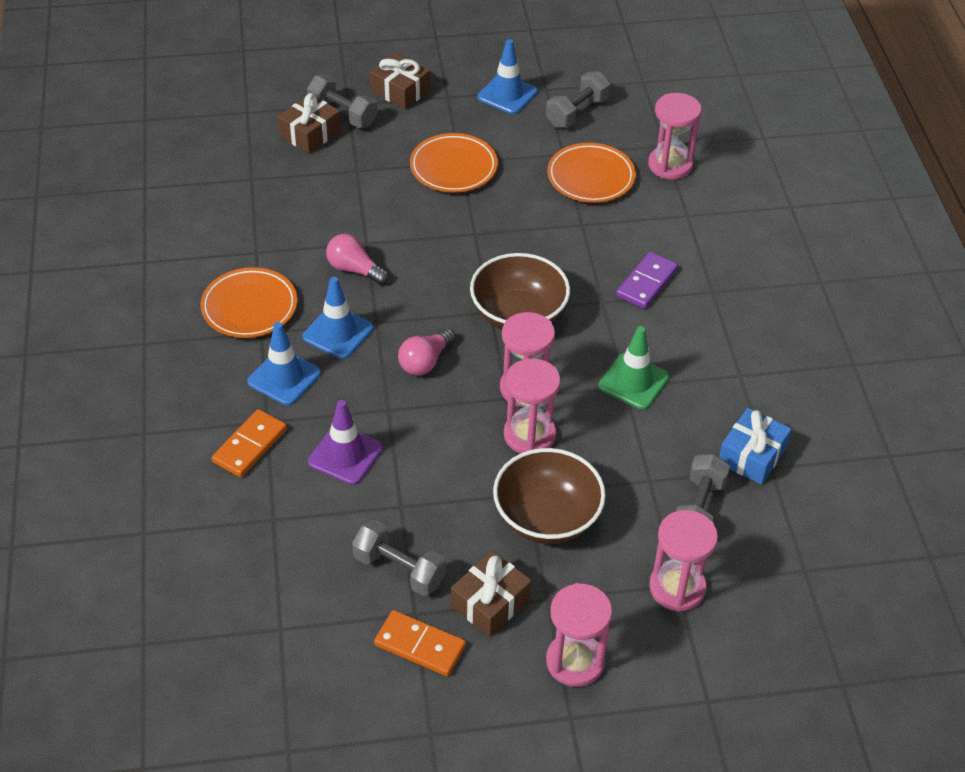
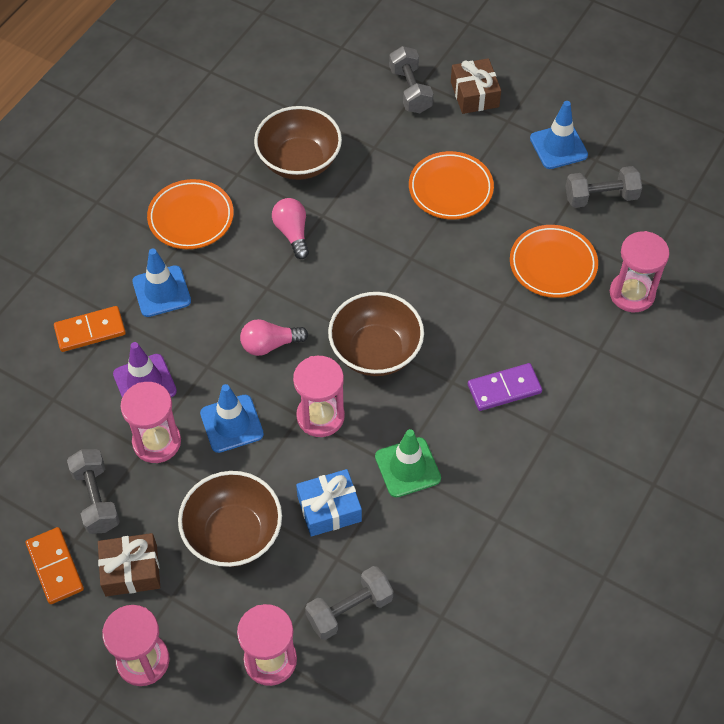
camera: 40 degrees right, 10 degrees up
brown gift [278,93,341,154] -> none
blue traffic cone [302,277,373,359] -> blue traffic cone moved to [200,384,264,453]
pink hourglass [504,358,561,453] -> pink hourglass moved to [120,382,181,463]
blue gift [719,408,792,485] -> blue gift moved to [296,469,362,537]
none -> brown bowl [254,106,342,180]

